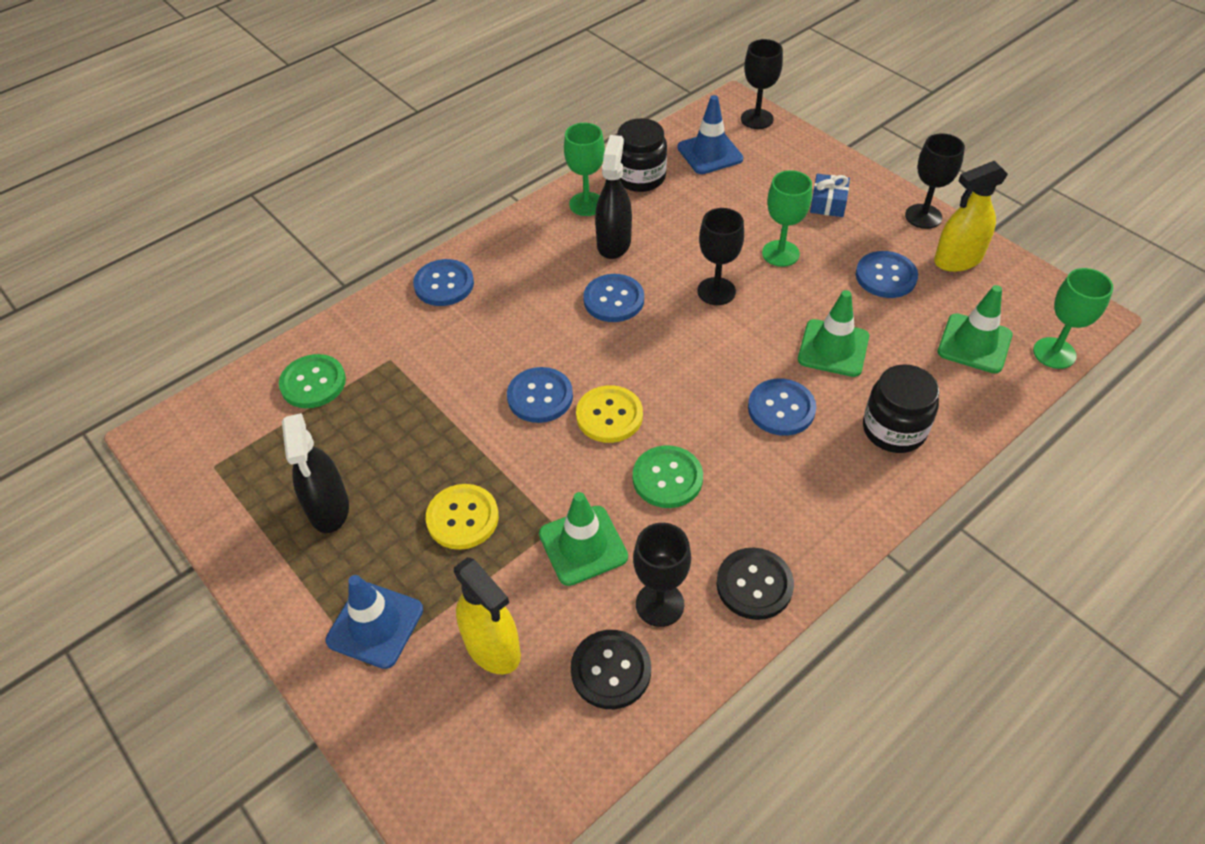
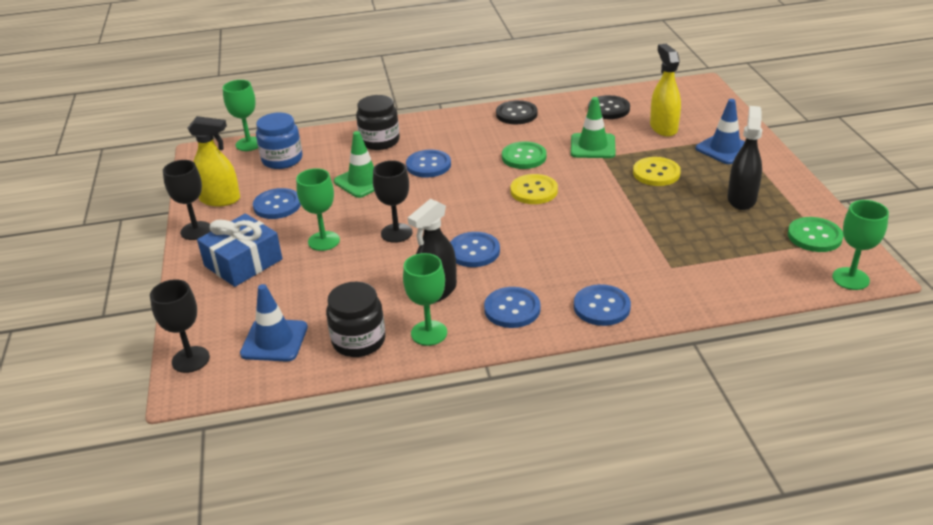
camera: 150 degrees left, 15 degrees down
green button [279,354,346,408] -> green button moved to [788,217,844,252]
blue button [507,367,573,423] -> blue button moved to [484,287,540,328]
black goblet [633,523,691,627] -> none
blue gift [810,174,850,217] -> blue gift [197,214,282,287], size x1.75
green traffic cone [938,285,1012,373] -> blue jar [256,112,302,169]
none -> green goblet [832,200,889,290]

